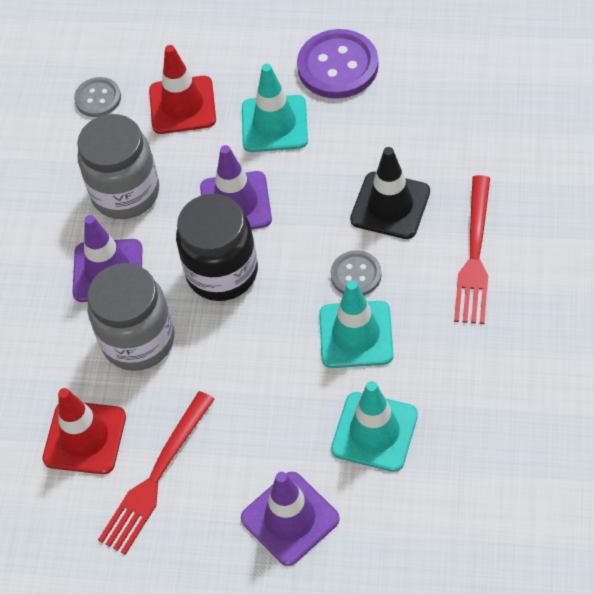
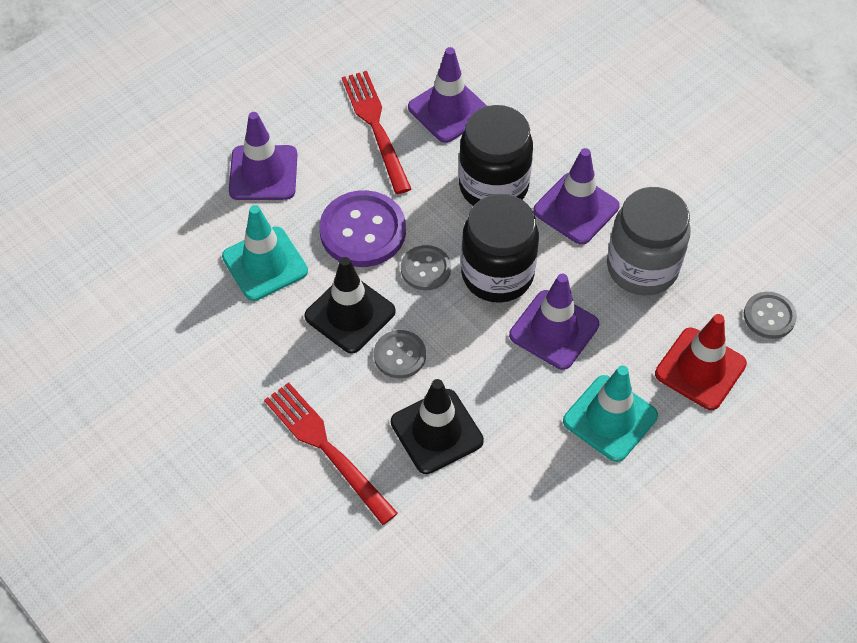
camera: 125 degrees right, 0 degrees up
red traffic cone [42,388,126,474] -> purple traffic cone [408,47,487,143]
grey jar [87,263,174,371] -> black jar [459,105,533,206]
purple button [297,29,379,99] -> purple button moved to [319,190,406,267]
turquoise traffic cone [319,280,393,368] -> black traffic cone [304,257,396,354]
none -> grey button [401,245,451,291]

